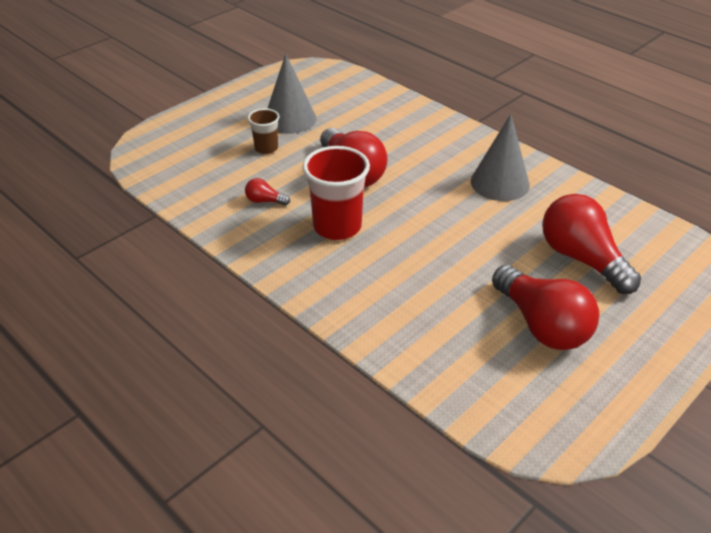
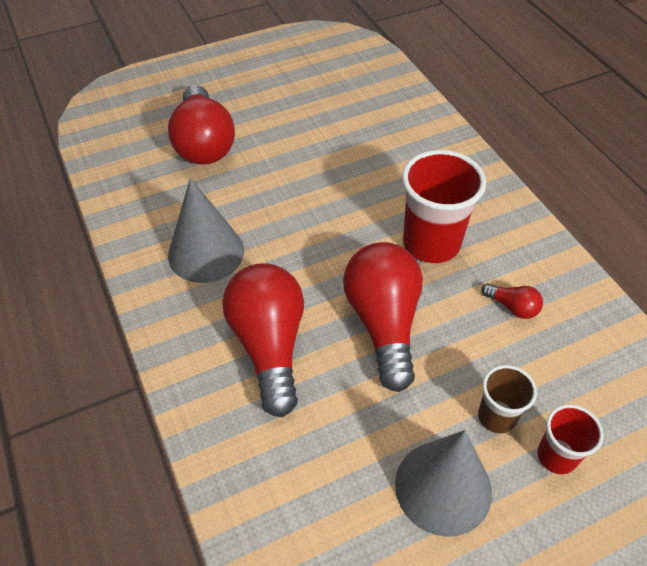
camera: 160 degrees left, 10 degrees up
red light bulb [492,265,599,350] -> red light bulb moved to [222,263,304,417]
none -> red cup [537,404,604,474]

